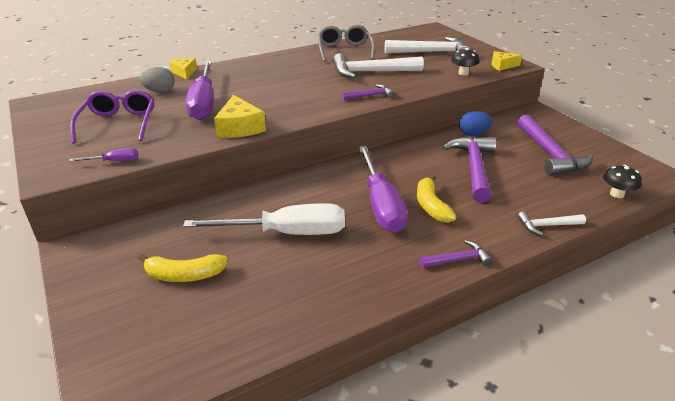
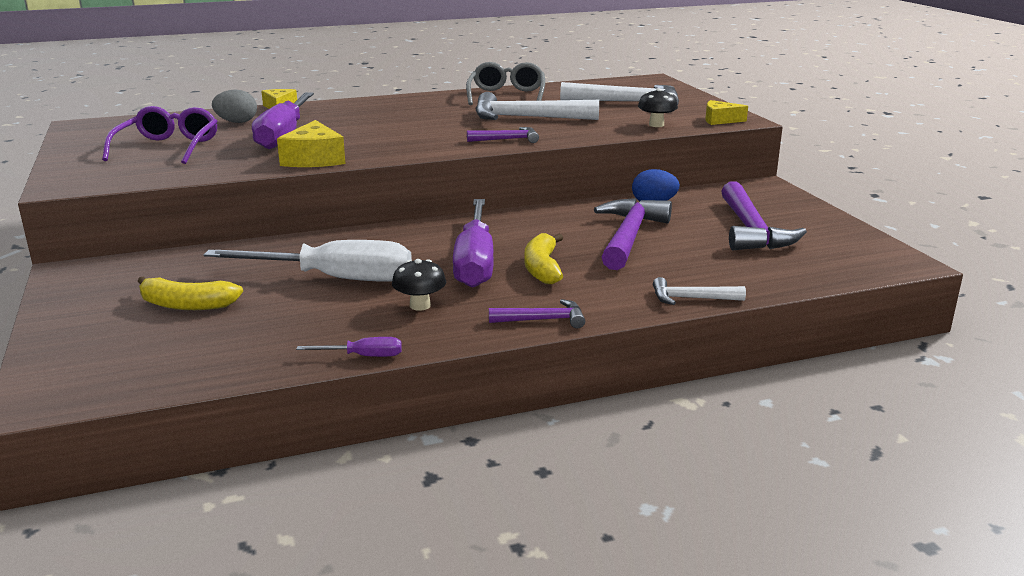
camera: 10 degrees right, 10 degrees down
purple screwdriver [69,148,138,161] -> purple screwdriver moved to [296,337,402,357]
black mushroom [603,165,642,198] -> black mushroom moved to [392,259,446,311]

